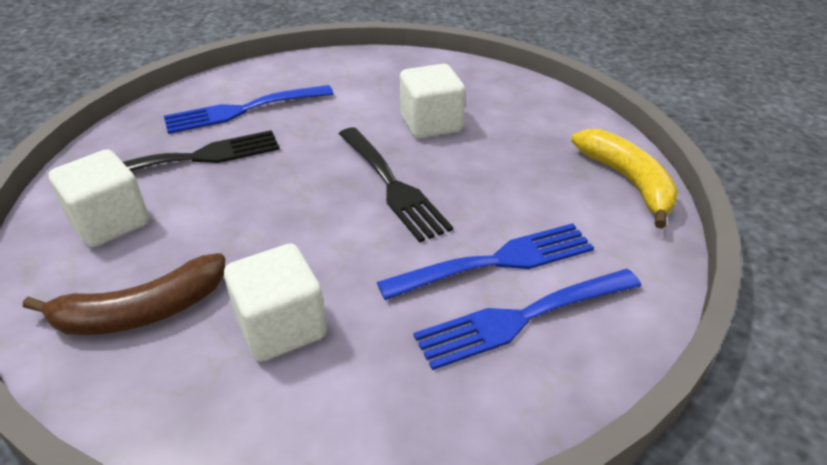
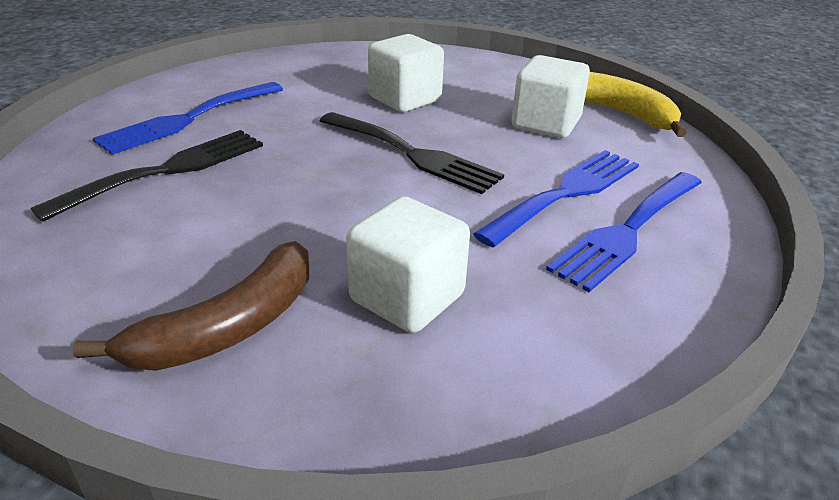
camera: 25 degrees left, 5 degrees down
white cube [49,149,149,247] -> white cube moved to [511,55,590,138]

